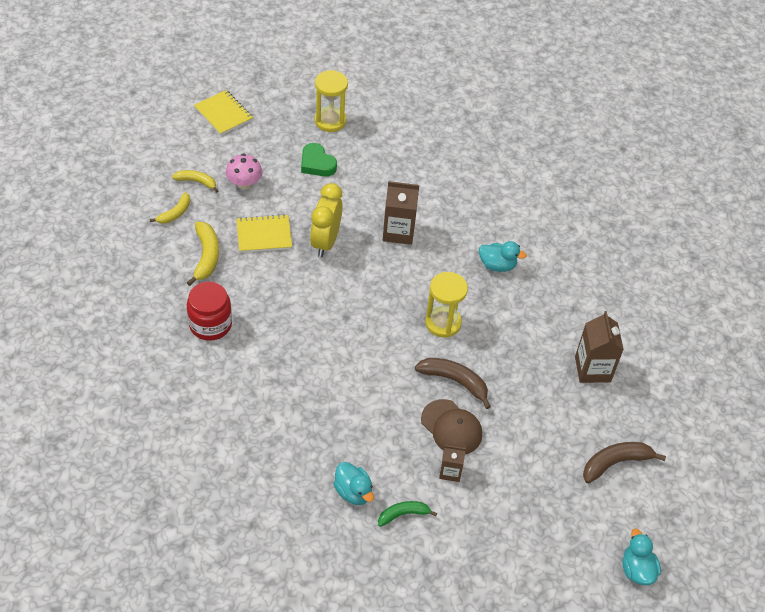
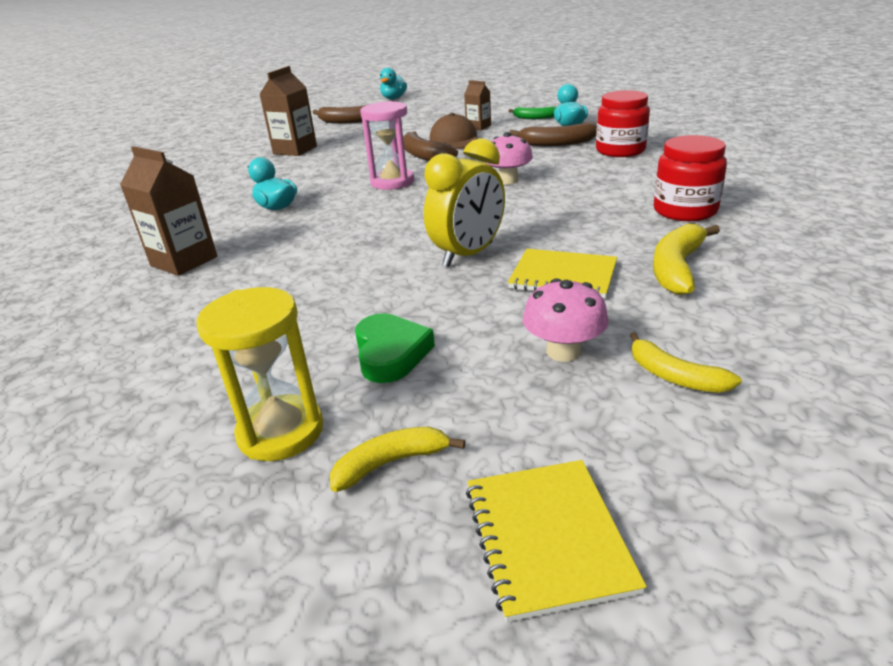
camera: 145 degrees left, 20 degrees down
yellow banana [150,192,190,224] -> yellow banana moved to [330,427,465,492]
brown carton [383,181,419,245] -> brown carton moved to [120,146,217,276]
yellow hourglass [425,272,468,338] -> pink hourglass [360,101,414,190]
none -> pink mushroom [485,132,533,185]
none -> brown banana [510,122,597,146]
none -> red jar [596,90,650,157]

